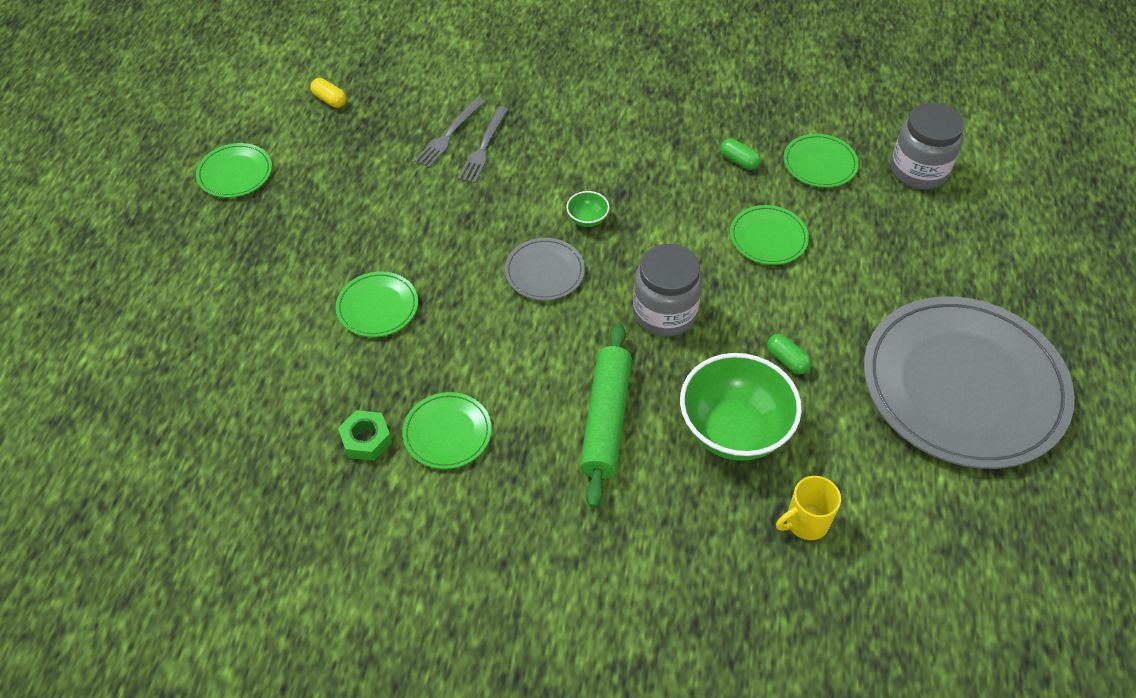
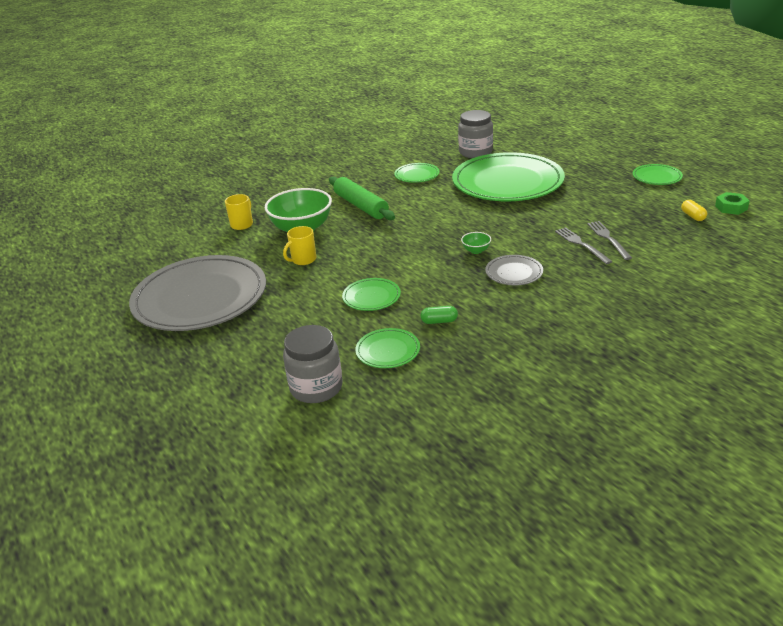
camera: 140 degrees right, 20 degrees down
yellow capsule [310,78,346,108] -> yellow capsule turned 75 degrees clockwise [681,200,707,221]
green plate [335,271,418,337] -> green plate [452,152,565,201], size x2.36
green nut [338,410,392,461] -> green nut moved to [715,192,750,215]
grey plate [505,238,585,300] -> grey plate moved to [485,255,543,285]
grey jar [633,244,702,336] -> grey jar moved to [458,110,493,158]
green capsule [767,334,812,374] -> yellow mug [283,226,316,265]

